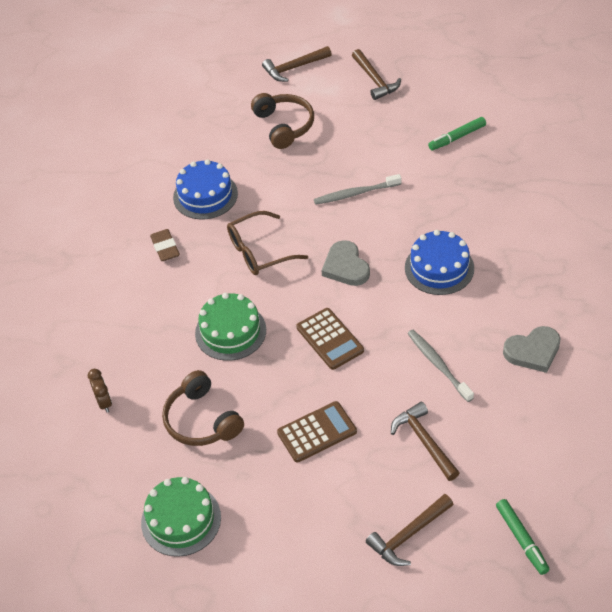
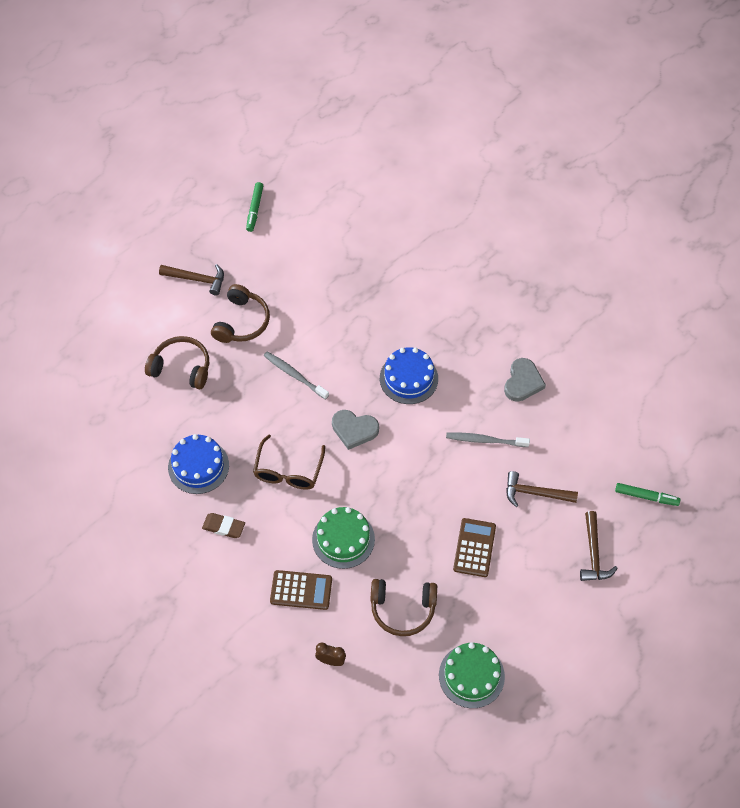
camera: 55 degrees left, 10 degrees up
brown hammer [262,46,332,82] -> none
brown calculator [296,308,364,370] -> brown calculator moved to [270,570,332,610]
grey toothbrush [314,174,402,205] -> grey toothbrush turned 105 degrees clockwise [264,352,329,400]
green marker [428,117,486,150] -> green marker moved to [246,182,263,232]
none -> brown headphones [211,284,270,343]

